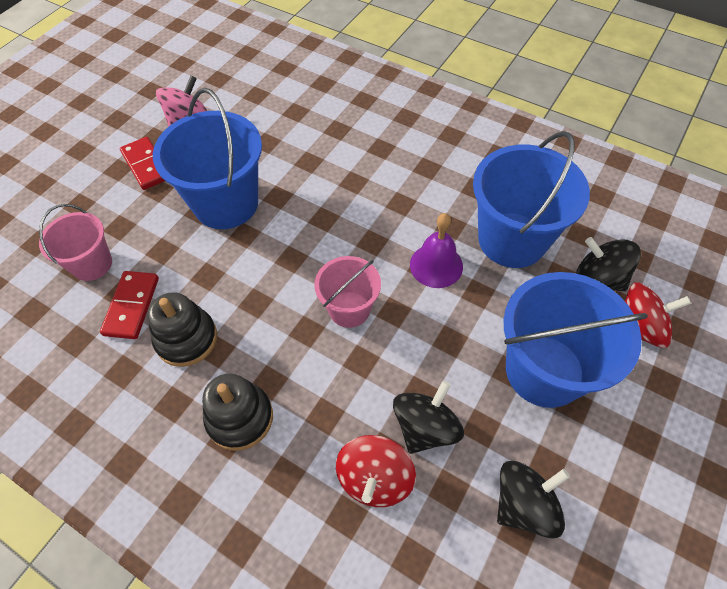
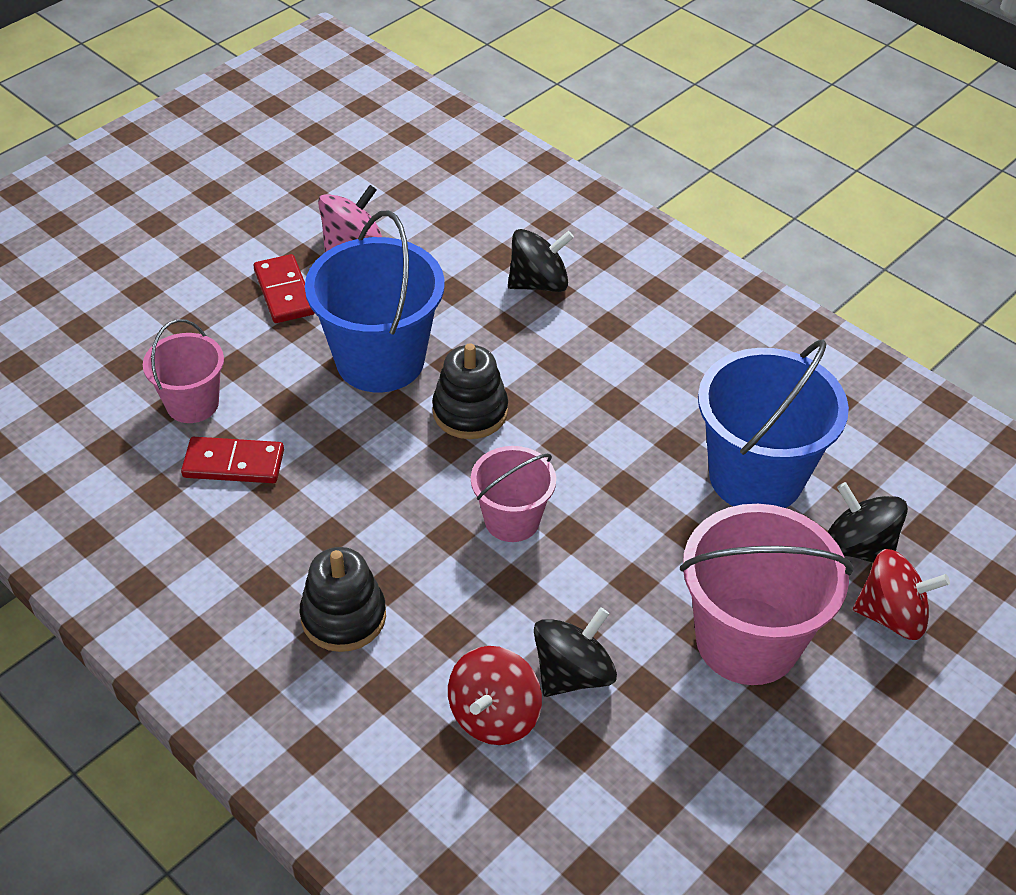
camera: 10 degrees right, 10 degrees down
red domino [100,271,159,339] -> red domino turned 75 degrees clockwise [181,437,284,483]
black stacking toy [147,292,217,367] -> black stacking toy moved to [432,343,508,439]
purple bell [410,213,463,288] -> none
black spinning top [497,461,570,539] -> black spinning top moved to [508,229,574,292]
blue bucket [504,272,648,408] -> pink bucket [680,504,853,685]

